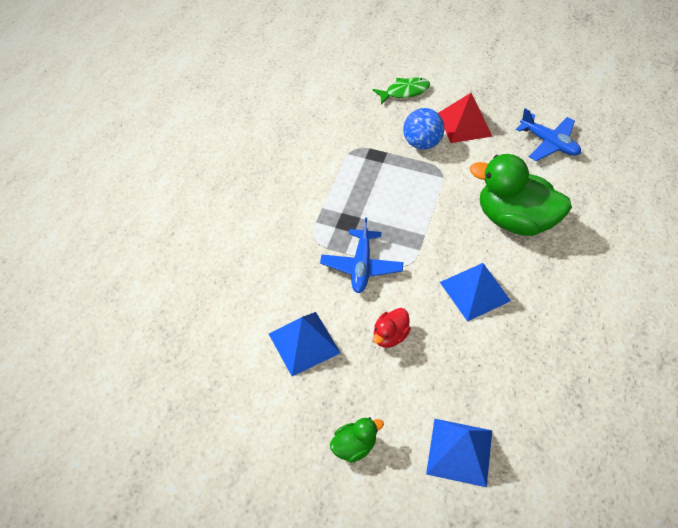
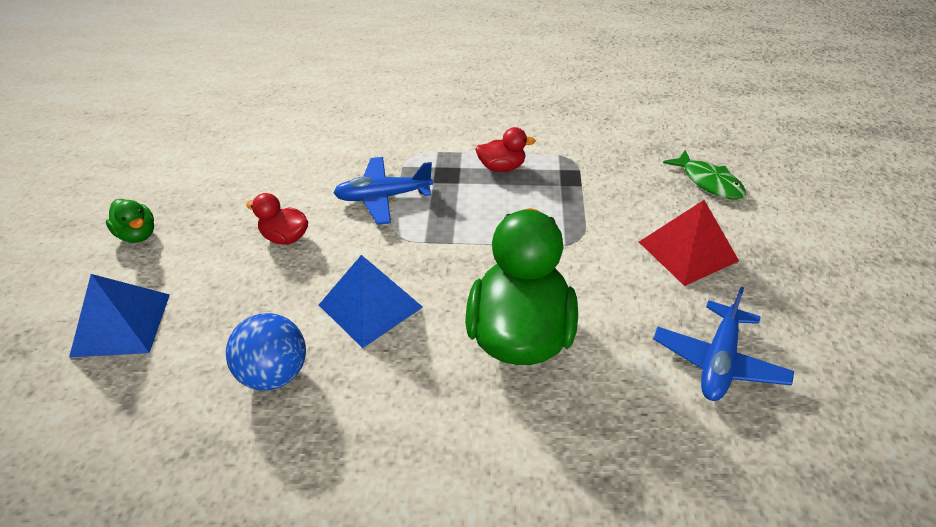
camera: 75 degrees right, 10 degrees down
blue pyramid [269,312,340,376] -> none
blue ball [403,108,445,150] -> blue ball moved to [226,313,306,391]
none -> red duck [475,127,536,172]

